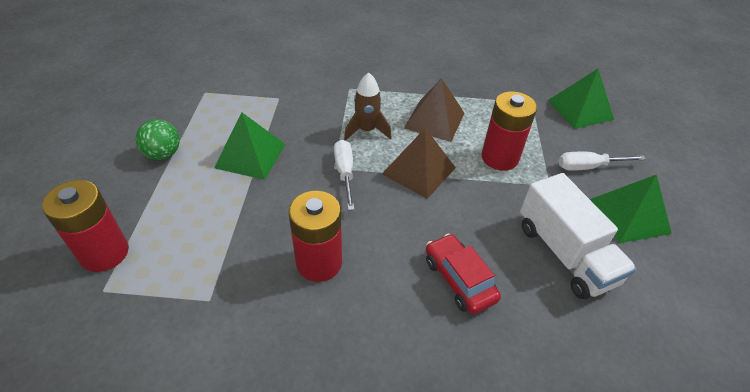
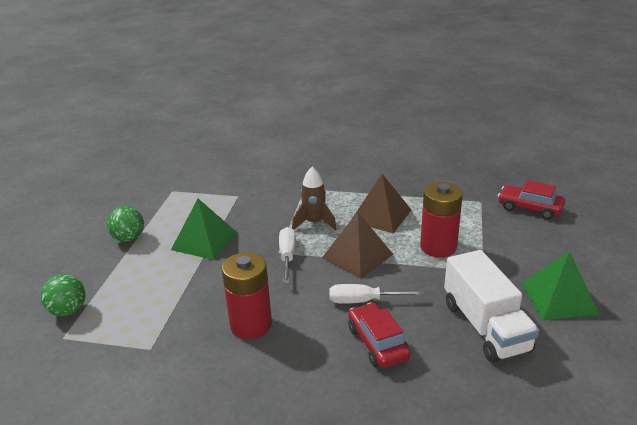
camera: 10 degrees right, 15 degrees down
red battery [42,180,129,272] -> green ball [41,274,86,316]
green pyramid [548,69,614,129] -> red car [498,180,565,219]
white screwdriver [559,152,646,171] -> white screwdriver moved to [329,284,424,304]

